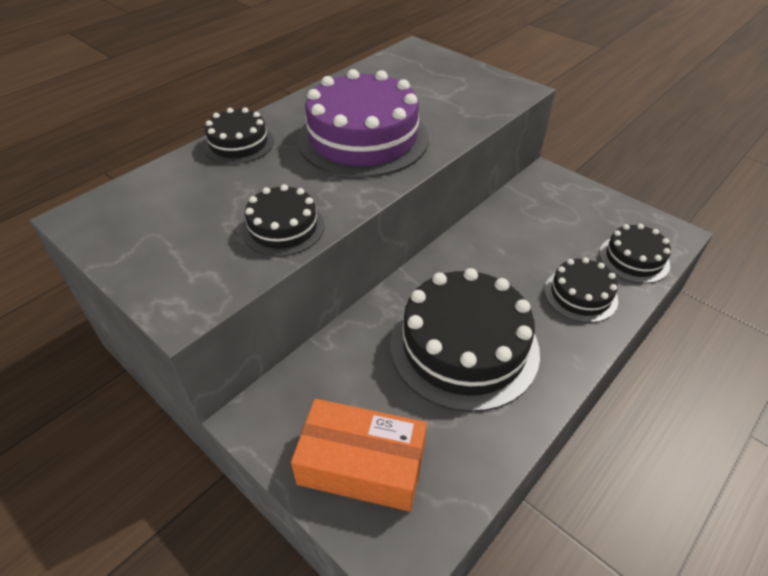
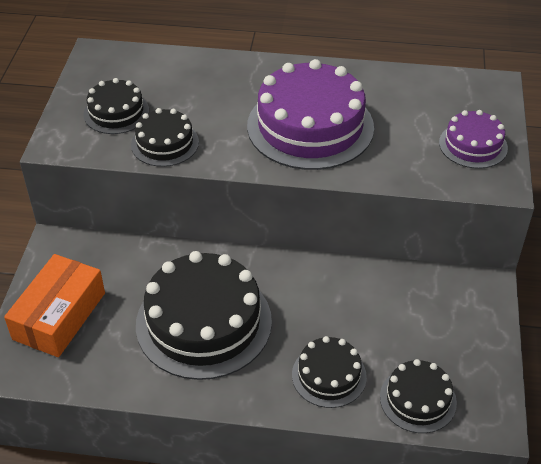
camera: 55 degrees right, 0 degrees up
black cake [203,107,274,164] -> black cake moved to [83,78,149,134]
orange box [291,399,427,511] -> orange box turned 45 degrees clockwise [4,254,105,357]
none -> purple cake [439,110,508,169]

